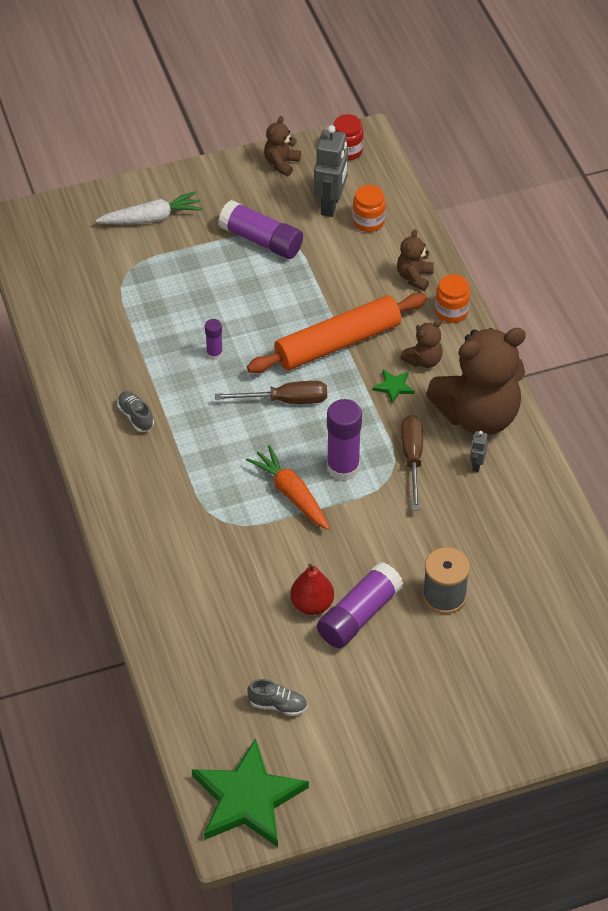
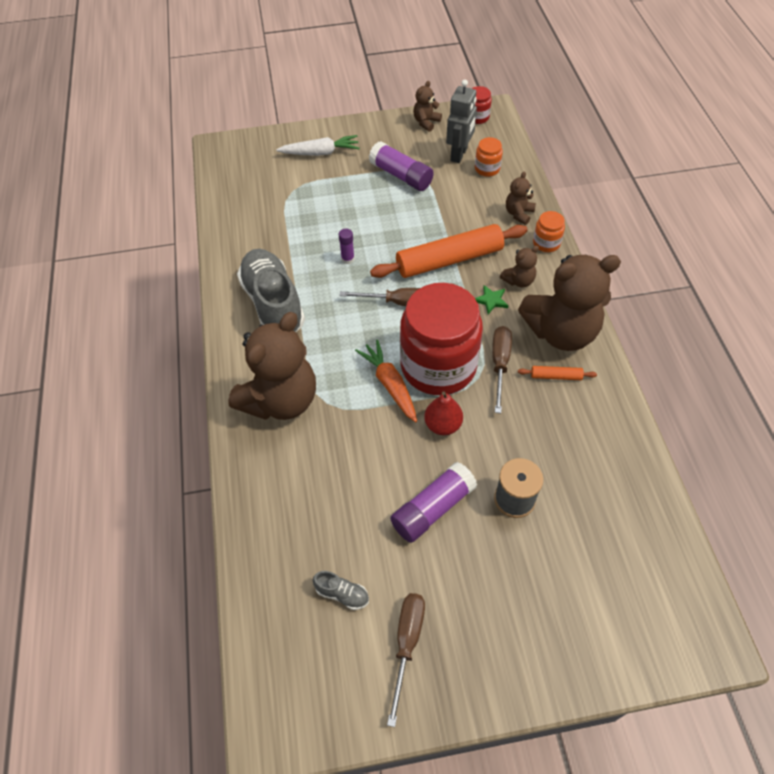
camera: 10 degrees right, 5 degrees up
grey shoe [117,391,154,432] -> grey shoe [237,249,305,332], size x2.48
green star [192,738,309,847] -> none
red pear [290,564,334,615] -> red pear moved to [424,391,463,435]
purple glue stick [327,399,362,481] -> red jar [400,283,483,395]
grey robot [470,431,488,472] -> orange rolling pin [518,366,597,380]
none -> brown teddy bear [228,312,316,420]
none -> brown screwdriver [387,593,425,727]

